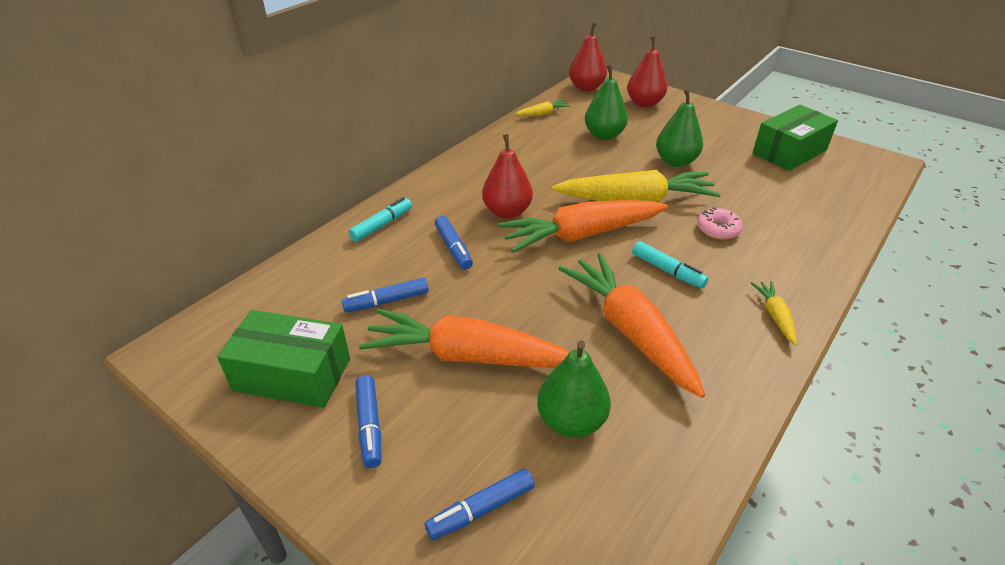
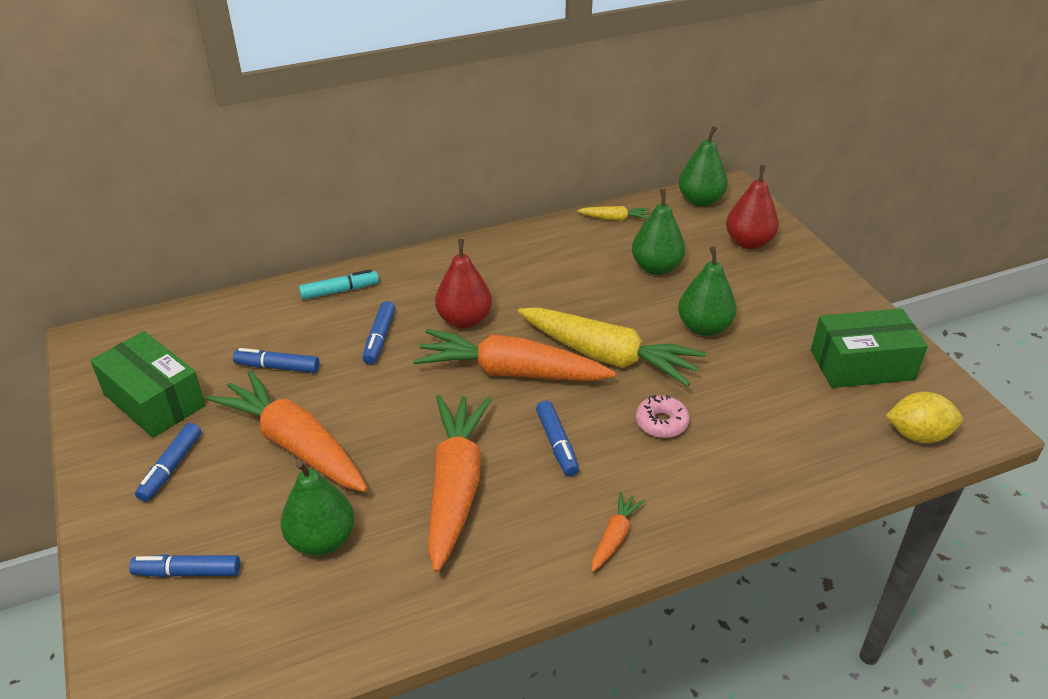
camera: 30 degrees right, 0 degrees up
red pear [569,23,607,91] -> green pear [678,126,728,207]
turquoise marker [632,241,708,288] -> blue marker [536,401,579,476]
yellow carrot [751,281,797,345] -> orange carrot [591,491,645,572]
none -> yellow lemon [886,392,963,444]

